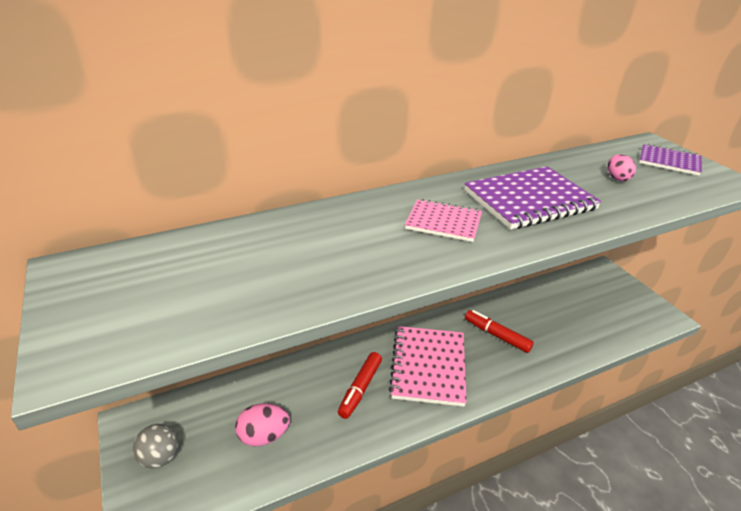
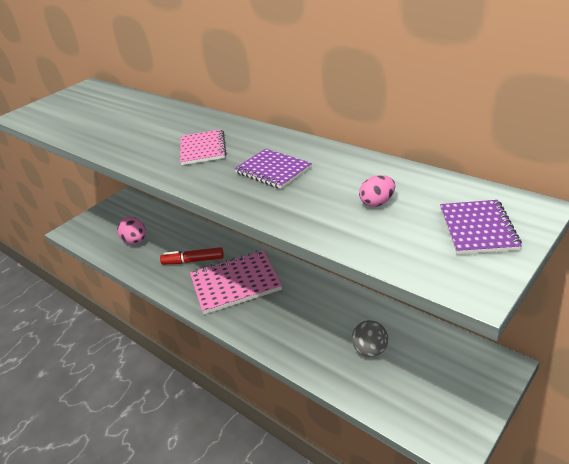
camera: 70 degrees right, 0 degrees up
grey ball [133,424,178,469] -> grey ball moved to [352,320,388,357]
purple notebook [464,166,601,230] -> purple notebook [234,149,312,189], size x0.60
red marker [465,310,534,353] -> none

